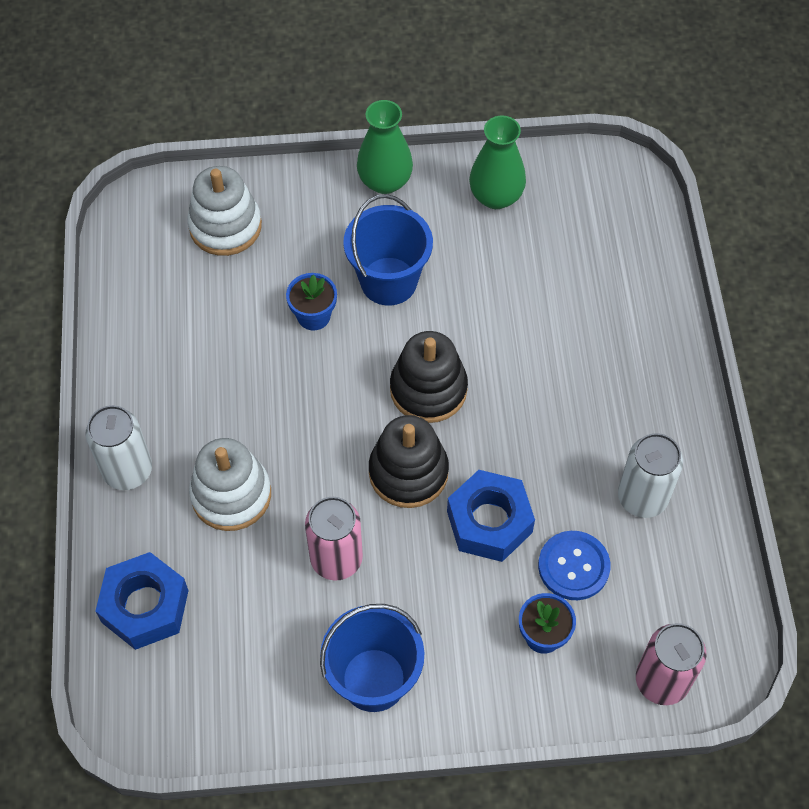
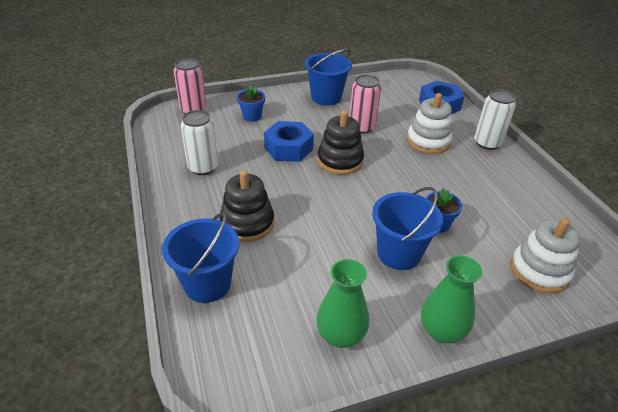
camera: 165 degrees right, 20 degrees down
black stacking toy [390,331,468,423] -> black stacking toy moved to [220,170,274,242]
blue button [538,531,610,600] -> none
none -> blue bucket [162,212,239,303]

